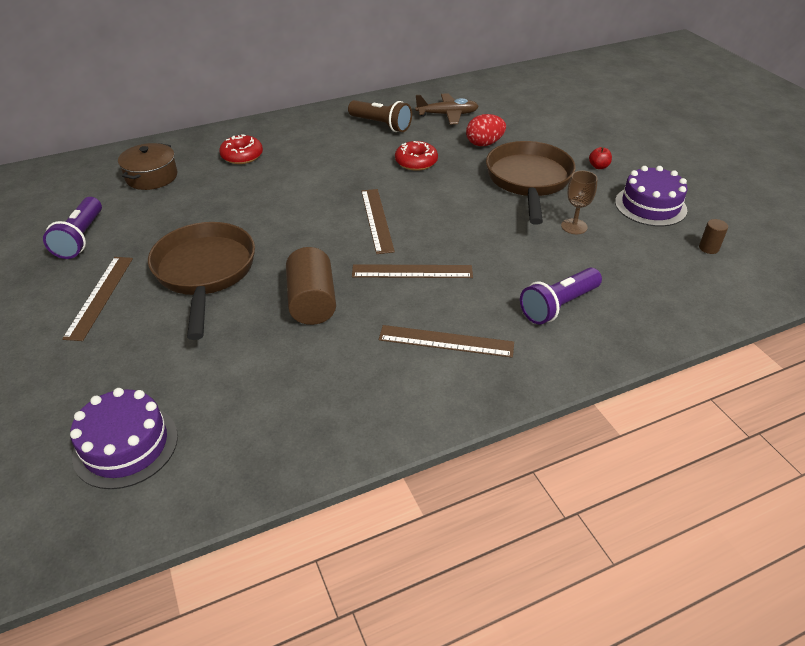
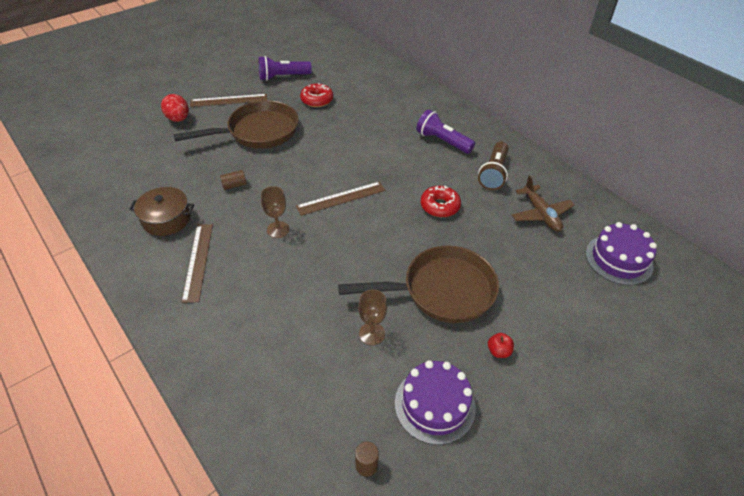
camera: 75 degrees right, 5 degrees up
purple cake [70,388,178,489] -> purple cake moved to [586,222,657,285]
brown pot [118,143,177,190] -> brown pot moved to [129,187,194,236]
red donut [219,134,263,164] -> red donut moved to [300,83,333,107]
brown cylinder [286,247,336,325] -> brown cylinder [220,170,246,190], size x0.47
brown ruler [352,264,473,278] -> brown goblet [261,186,290,238]
red egg [466,114,506,146] -> red egg moved to [161,94,189,122]
purple flashlight [520,268,602,324] -> purple flashlight moved to [416,109,475,154]

